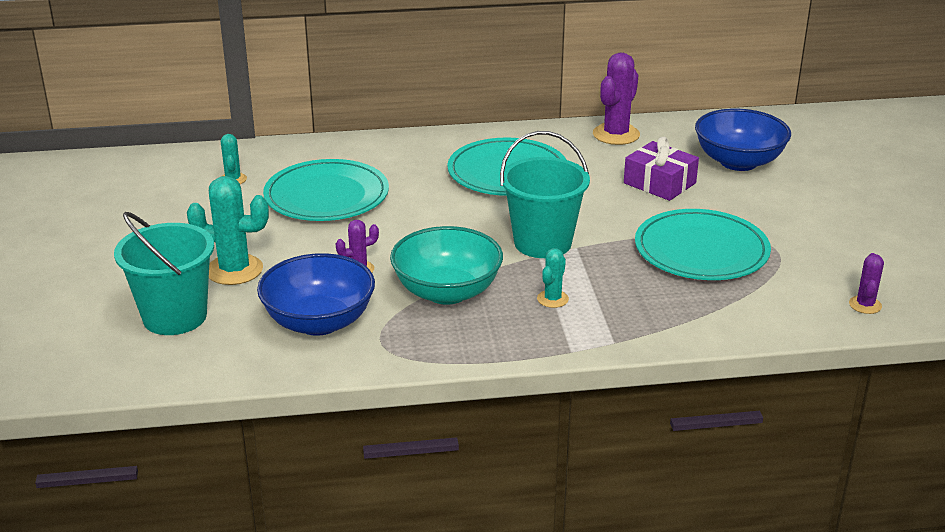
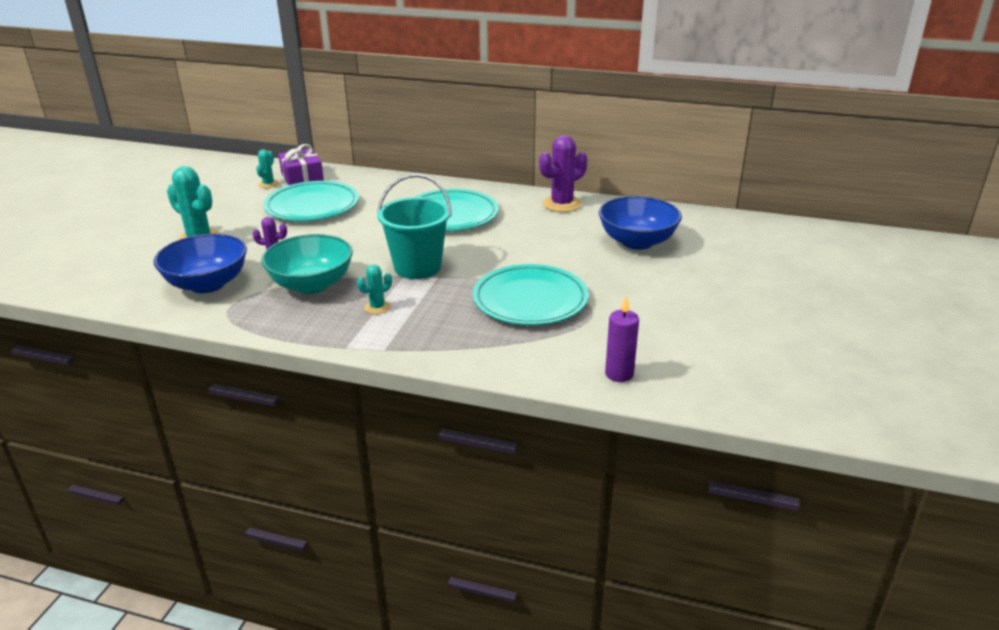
camera: 25 degrees right, 0 degrees up
turquoise bucket [114,212,214,335] -> none
purple gift [624,137,699,201] -> purple gift moved to [278,144,324,185]
purple cactus [849,253,884,314] -> purple candle [605,296,639,382]

